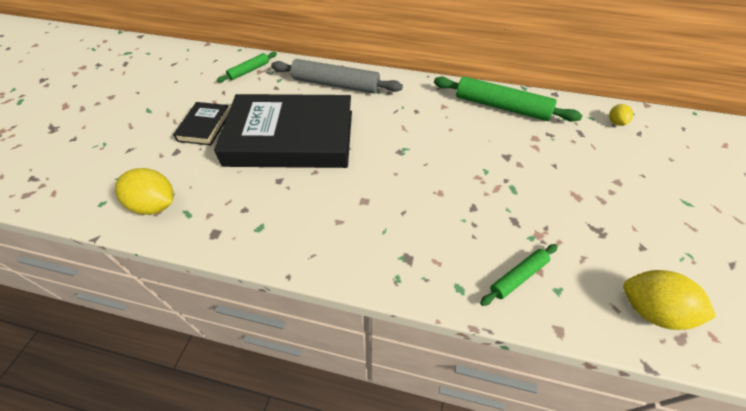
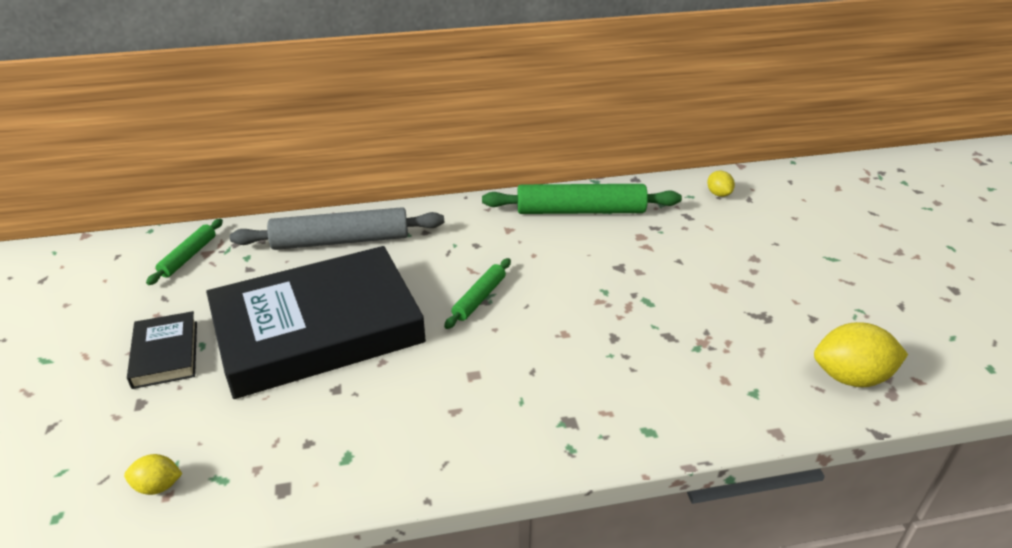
camera: 25 degrees left, 15 degrees down
yellow lemon [115,168,174,215] -> yellow lemon [124,454,182,495], size x0.53
green rolling pin [480,244,558,306] -> green rolling pin moved to [444,258,511,329]

